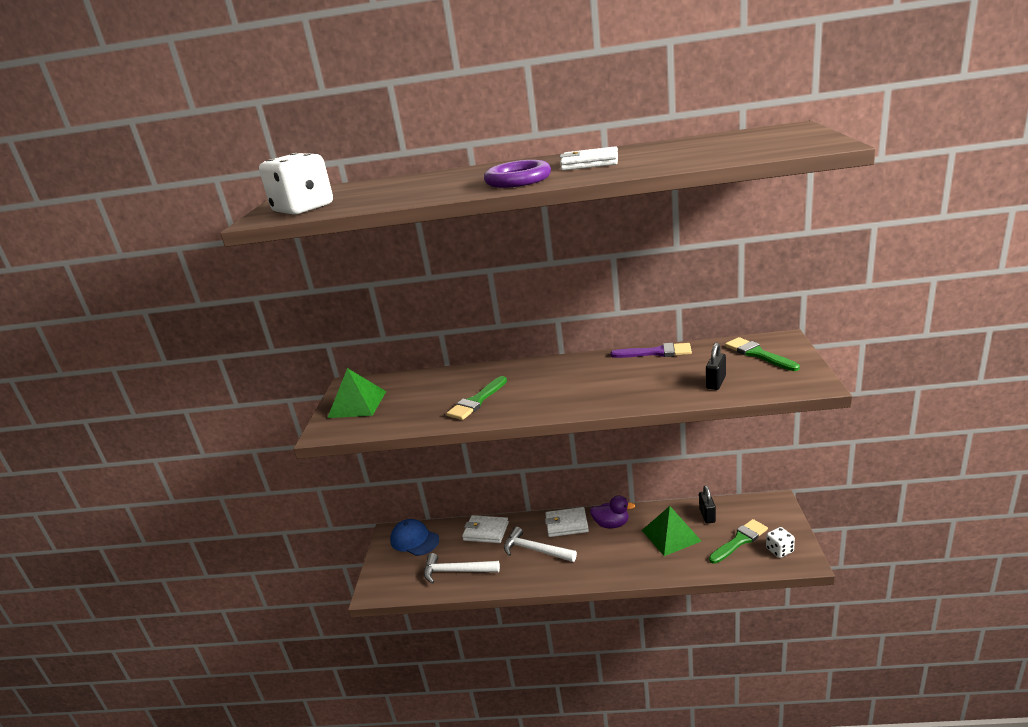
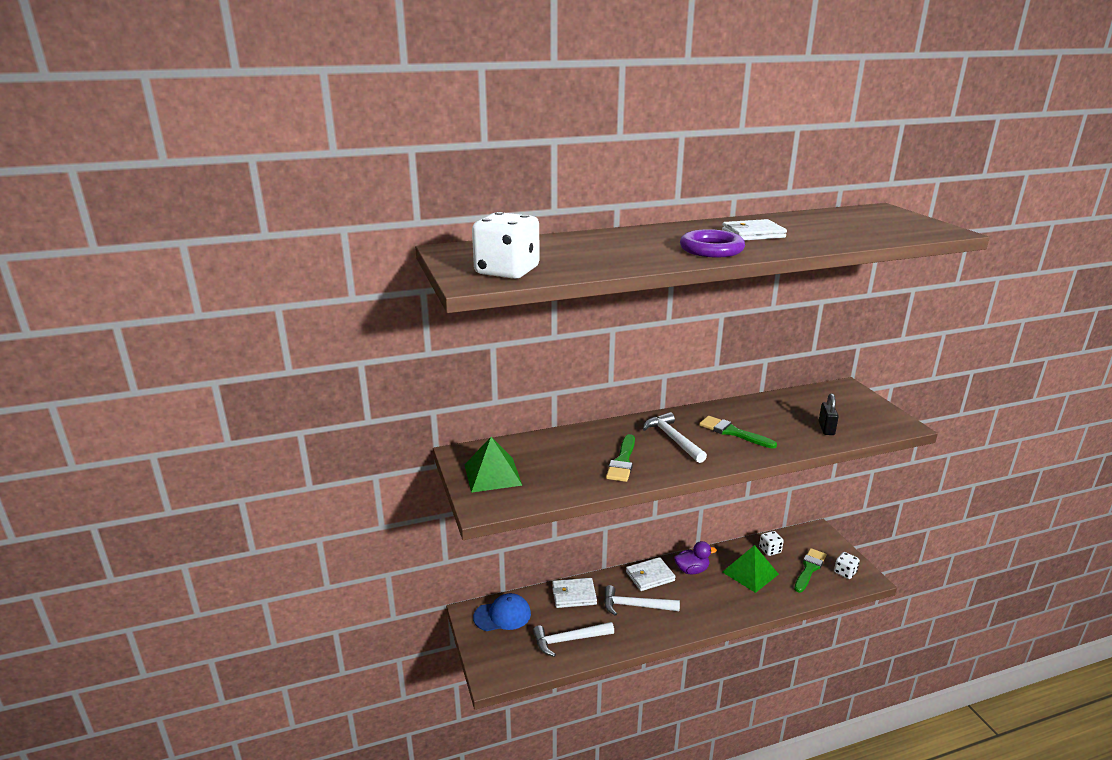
camera: 25 degrees left, 0 degrees up
blue cap [390,519,439,556] -> blue cap turned 150 degrees clockwise [473,593,531,631]
purple brush [610,343,692,358] -> none
black padlock [699,485,716,524] -> white dice [759,531,784,556]
green brush [725,337,800,371] -> green brush moved to [699,416,777,449]
none -> white hammer [643,412,707,463]

